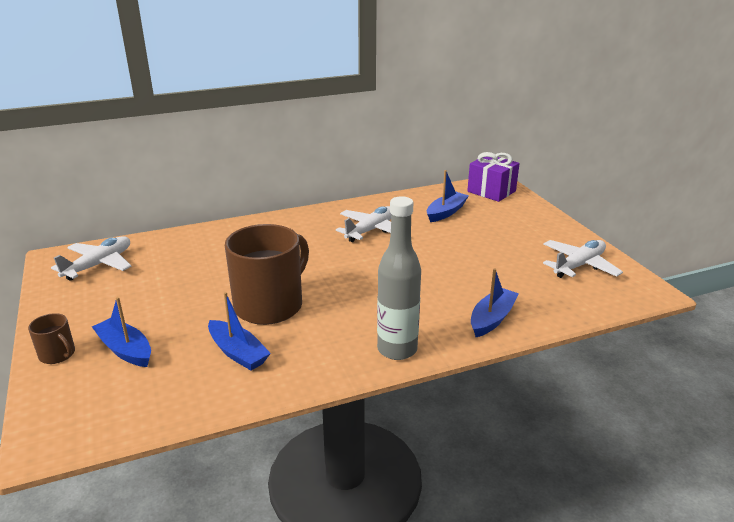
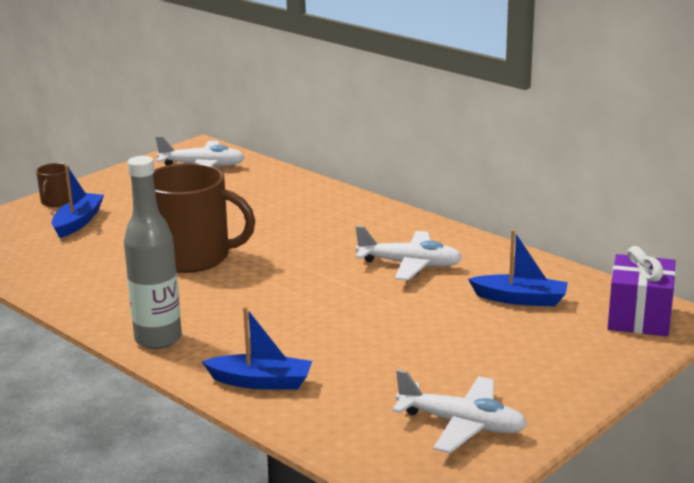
camera: 65 degrees right, 5 degrees down
blue boat [208,292,271,370] -> none

